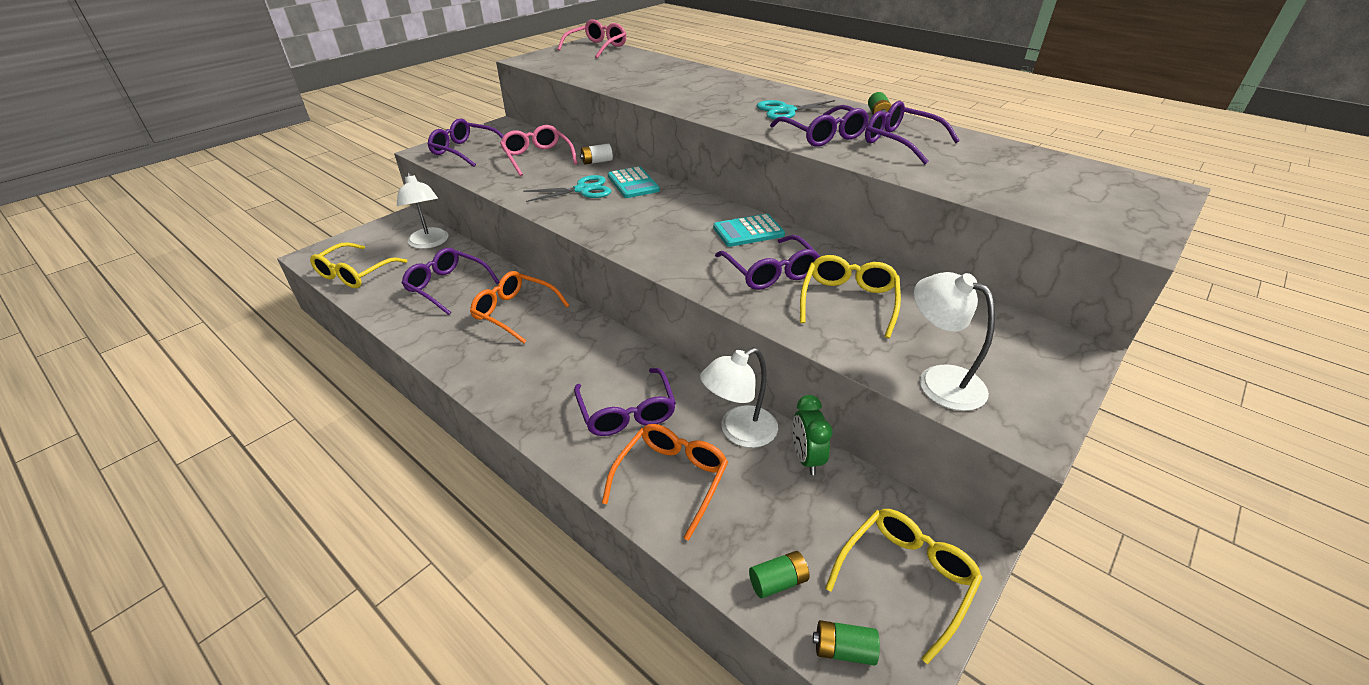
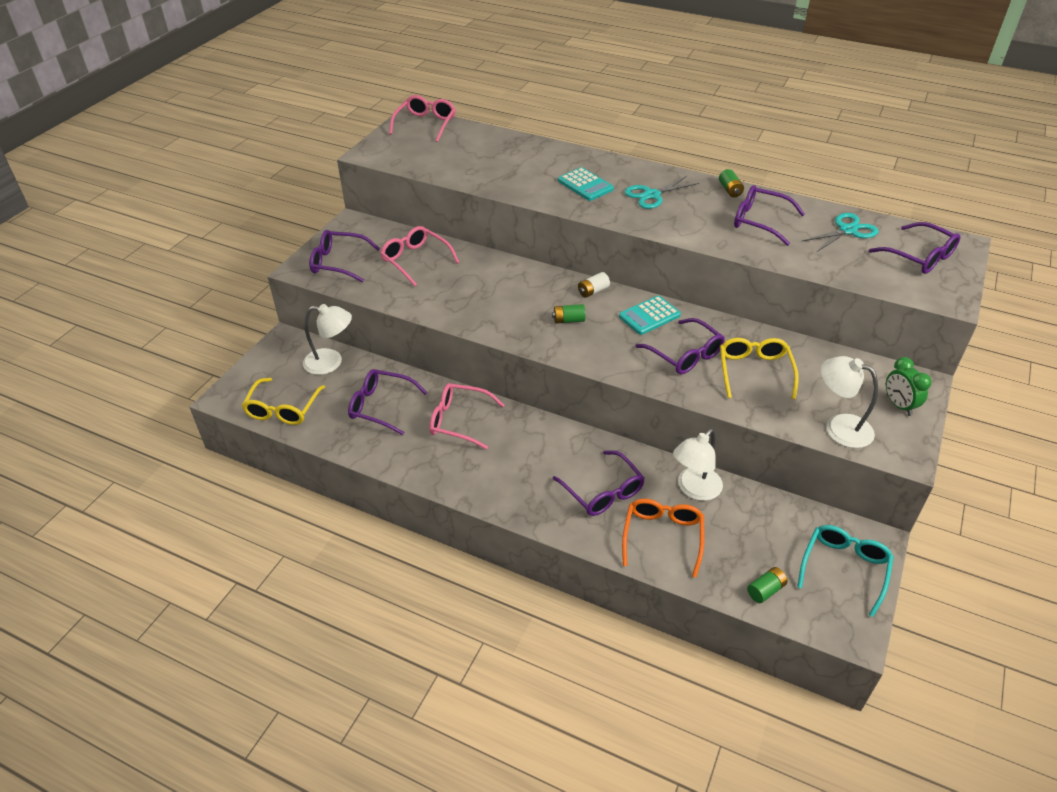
camera: 15 degrees left, 5 degrees up
white lamp [397,172,448,249] -> white lamp turned 45 degrees counterclockwise [303,304,352,375]
orange glasses [470,271,570,344] -> pink glasses [430,383,504,449]
turquoise scissors [523,175,611,202] -> turquoise scissors moved to [801,213,879,252]
white battery [580,144,613,165] -> white battery moved to [578,272,610,298]
turquoise calculator [608,166,660,198] -> turquoise calculator moved to [558,167,614,201]
purple glasses [770,105,869,147] -> purple glasses moved to [869,222,960,274]
green clock [793,395,832,475] -> green clock moved to [886,357,932,416]
green battery [813,620,880,666] -> green battery moved to [552,304,585,324]
yellow glasses [825,509,982,664] -> turquoise glasses [797,525,894,617]

